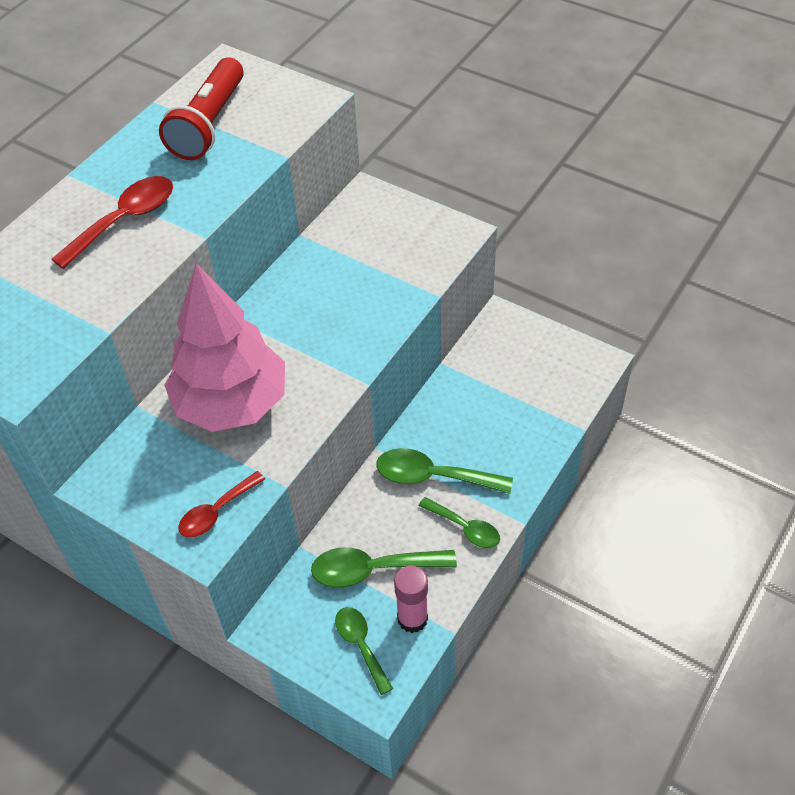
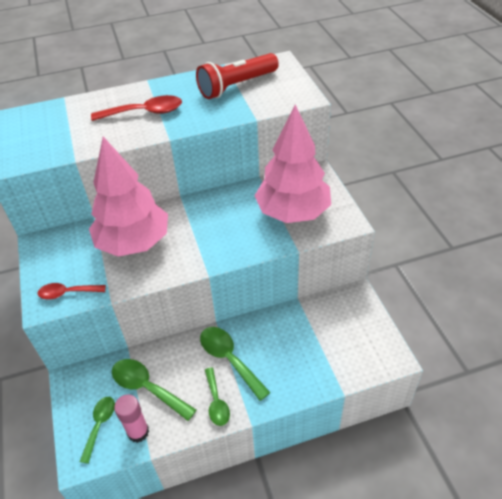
camera: 40 degrees right, 5 degrees down
none -> pink tree [255,104,331,223]

